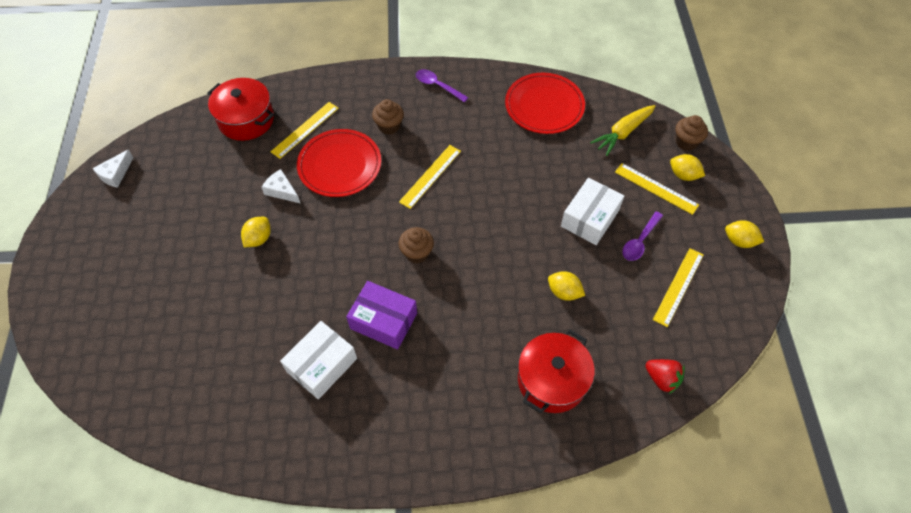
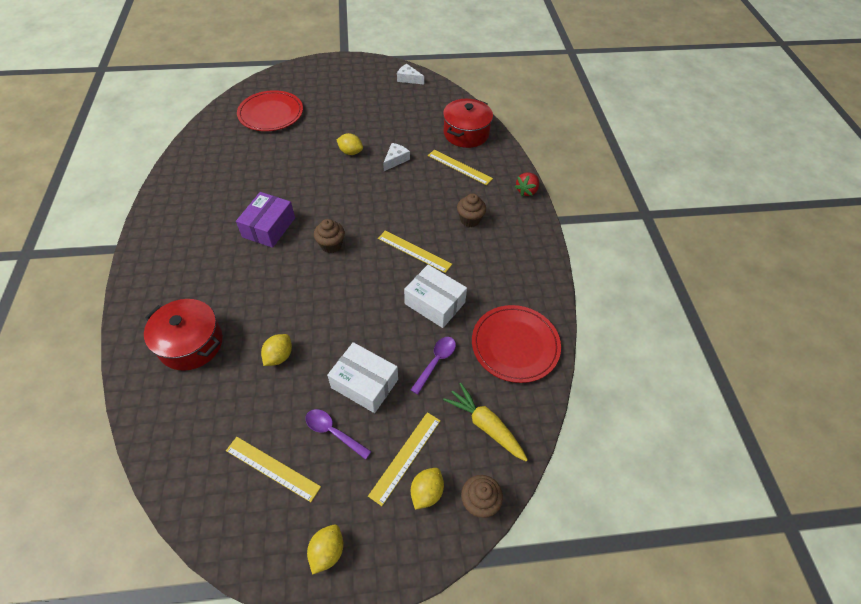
camera: 85 degrees right, 5 degrees down
white box [280,321,357,399] -> white box moved to [404,265,467,328]
red plate [297,129,381,197] -> red plate moved to [237,90,303,131]
purple spoon [416,69,468,102] -> purple spoon moved to [411,337,456,395]
red strawberry [645,359,685,394] -> red strawberry moved to [515,173,539,196]

